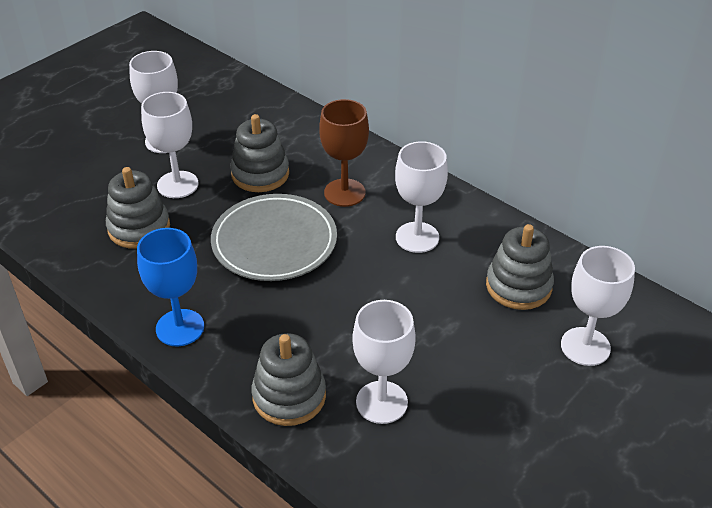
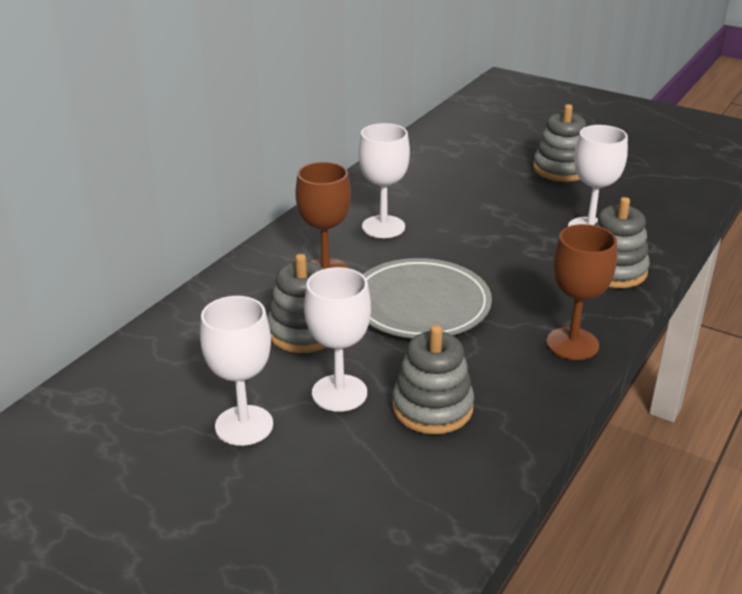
camera: 100 degrees left, 10 degrees down
blue goblet [137,228,204,346] -> brown goblet [546,224,617,360]
grey stacking toy [486,224,554,310] -> grey stacking toy moved to [533,104,586,182]
white goblet [561,246,635,366] -> none

